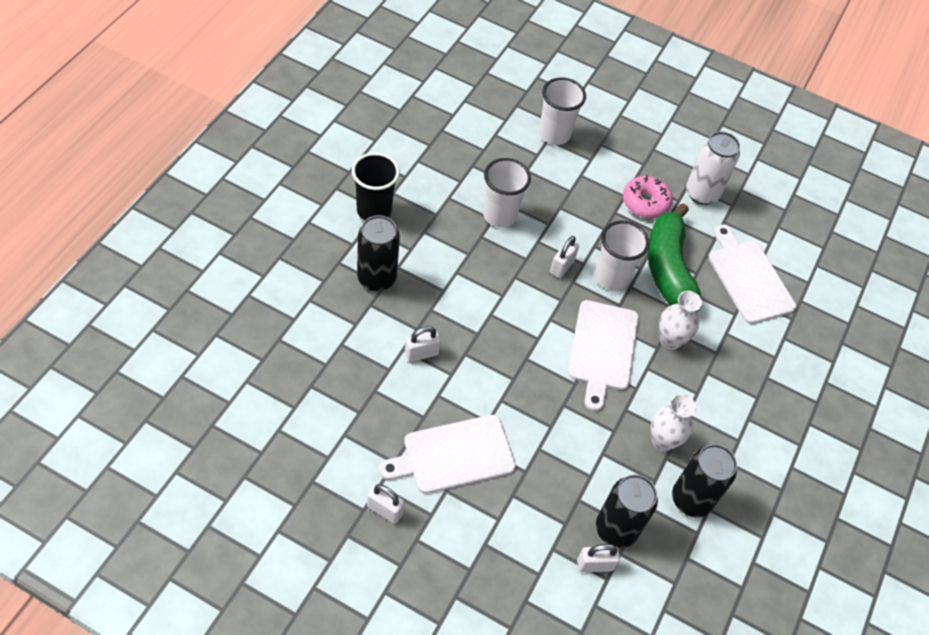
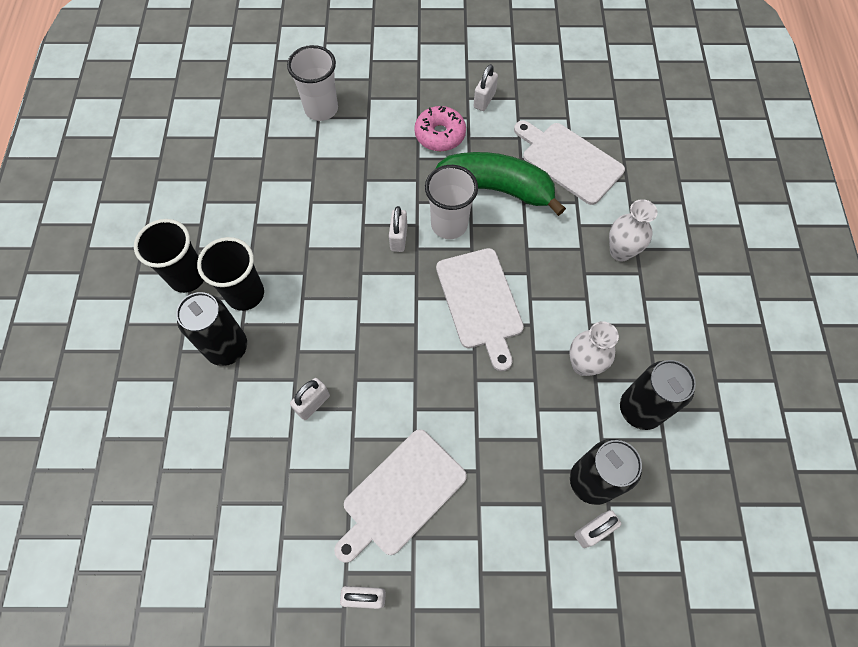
camera: 20 degrees left, 10 degrees up
white cup [483,158,531,227] -> none
green banana [648,203,703,312] -> green banana turned 135 degrees clockwise [436,152,566,216]
white vase [659,291,702,350] -> white vase moved to [609,199,657,261]
white can [686,131,740,205] -> white padlock [473,64,498,111]
none -> black cup [197,237,264,311]

